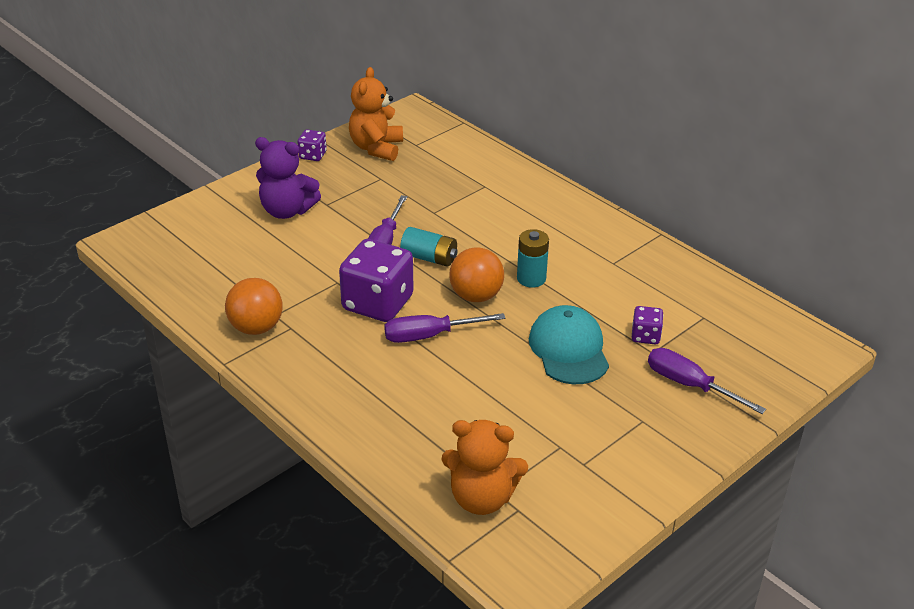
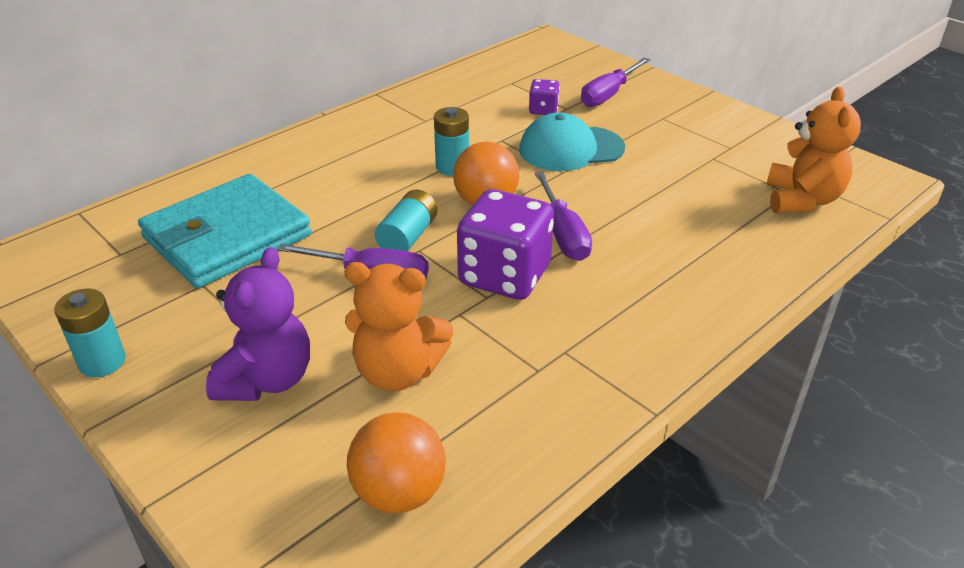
camera: 90 degrees left, 0 degrees up
orange ball [225,278,283,335] -> orange ball moved to [347,413,446,514]
purple dice [298,130,327,161] -> turquoise battery [54,289,126,377]
orange teddy bear [349,67,403,161] -> orange teddy bear moved to [344,262,453,391]
none -> turquoise wallet [138,174,312,288]

